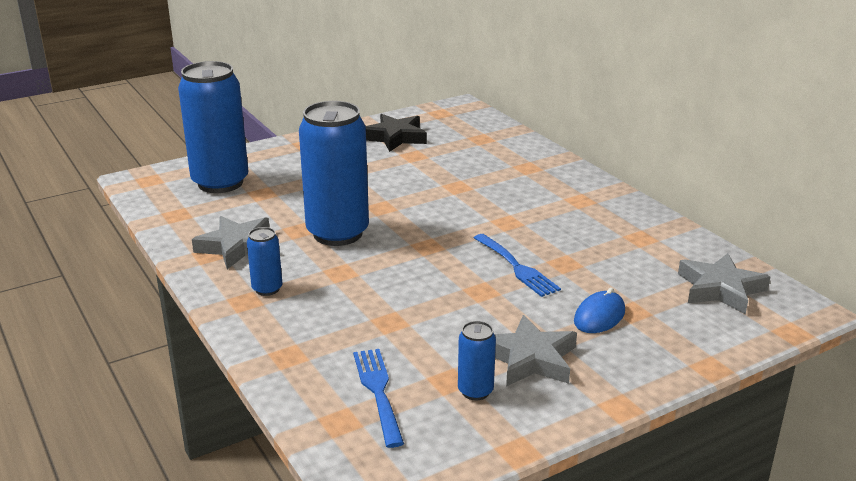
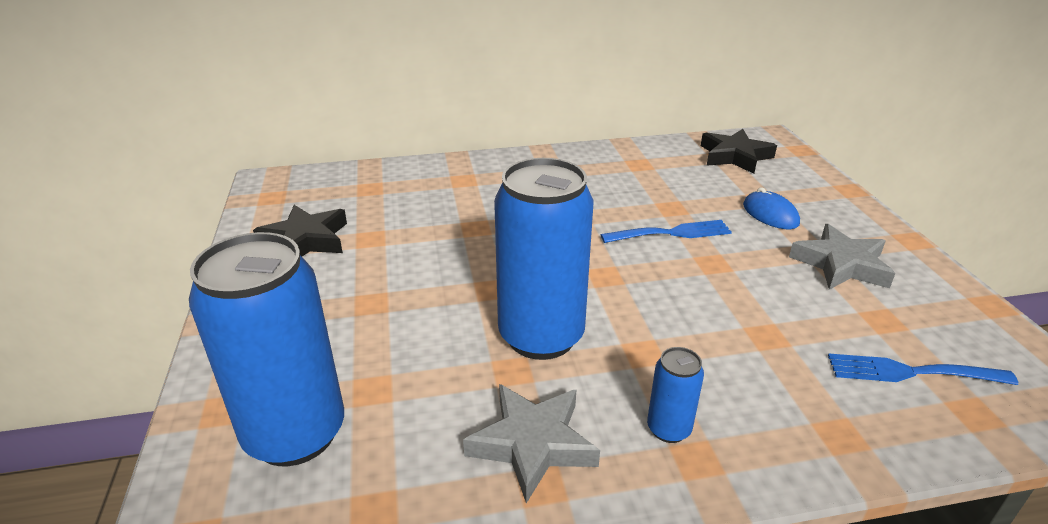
camera: 70 degrees left, 5 degrees up
blue can [458,321,496,400] -> none
grey star [678,253,770,315] -> black star [701,129,777,174]

